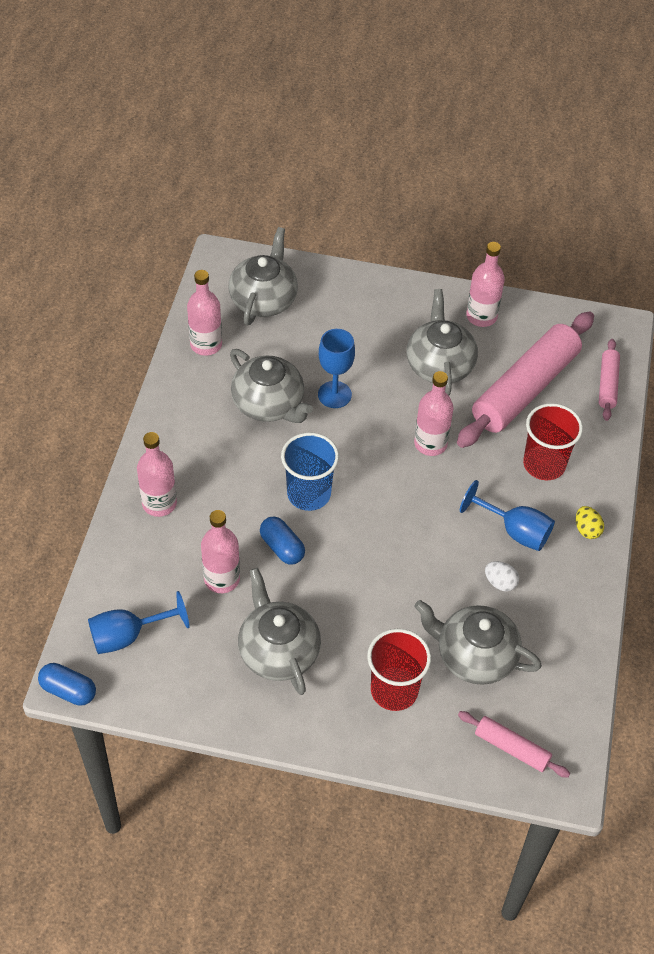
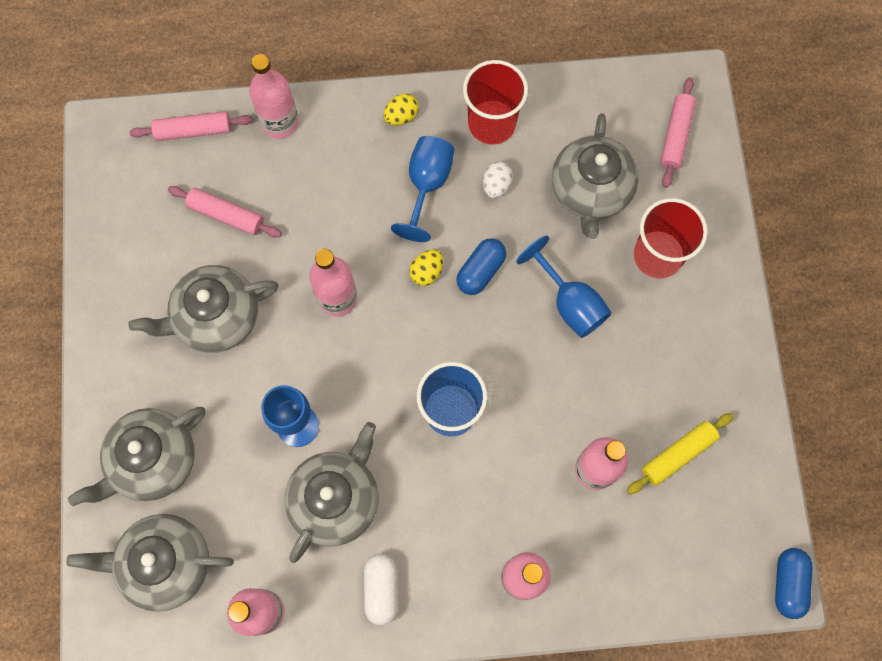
camera: 105 degrees left, 20 degrees up
blue goblet [88,591,190,654] -> blue goblet moved to [516,235,612,338]
grey teapot [238,568,321,695] -> grey teapot moved to [68,407,205,506]
blue capsule [260,517,305,564] -> blue capsule moved to [456,238,506,295]
pink rolling pin [457,312,594,448] -> pink rolling pin [168,186,282,237], size x0.47
pink bottle [466,242,505,327] -> pink bottle moved to [249,54,299,138]
red cup [523,403,583,480] -> red cup moved to [463,60,528,144]
none -> white capsule [364,554,398,626]
none -> yellow egg [409,249,443,286]
none -> yellow rolling pin [627,413,734,494]

